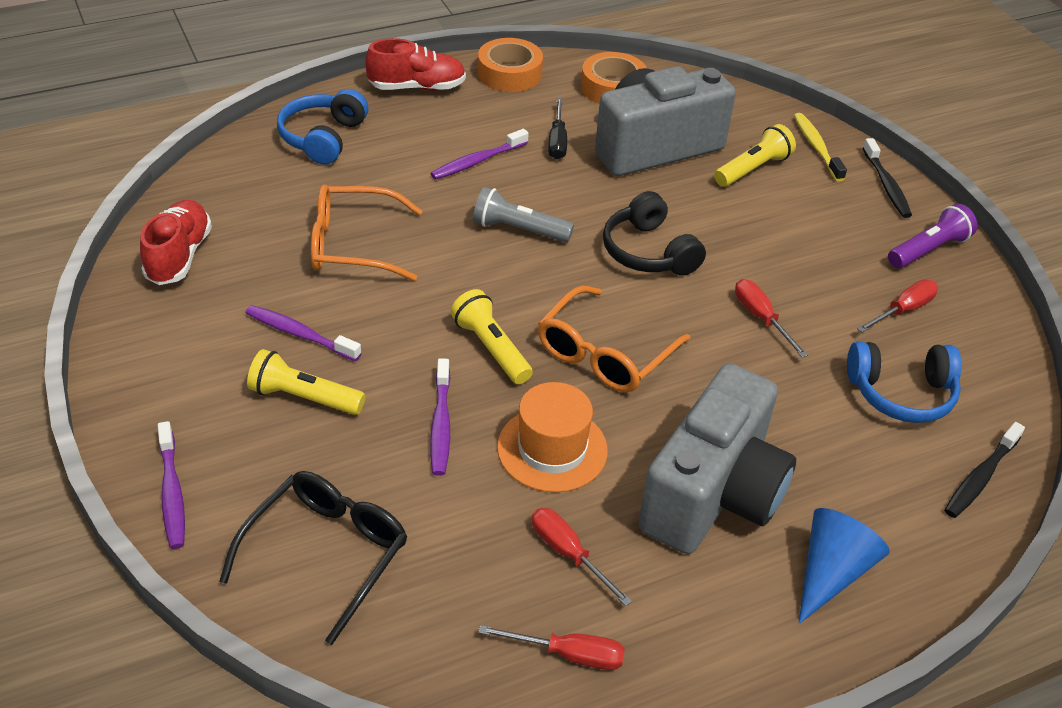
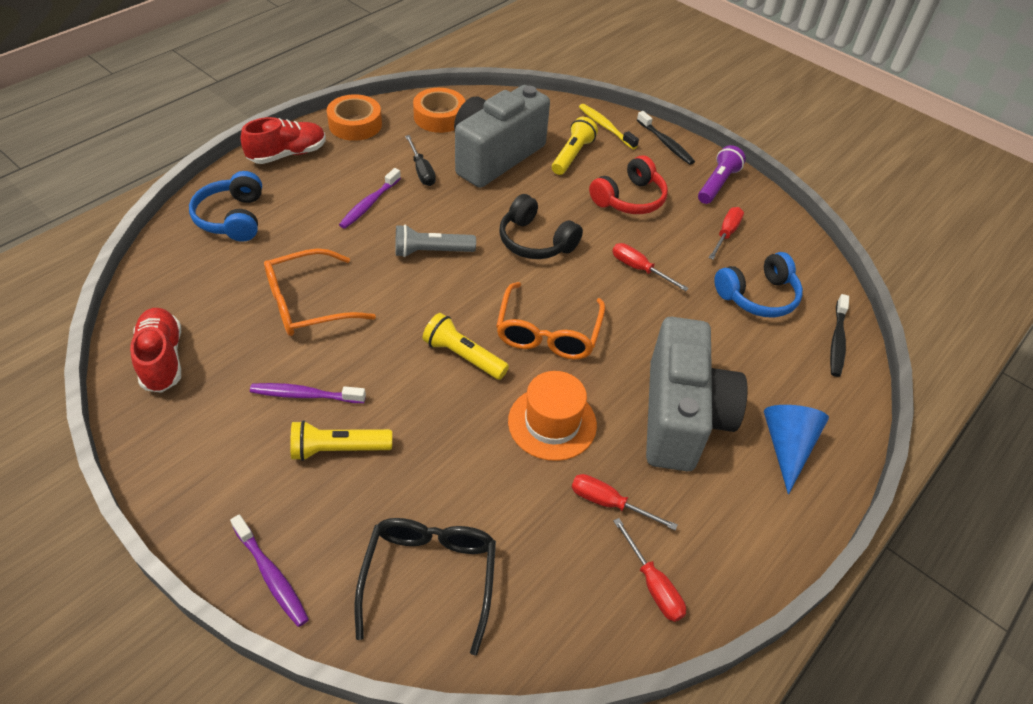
camera: 25 degrees left, 5 degrees up
purple toothbrush [430,359,451,476] -> none
red screwdriver [479,625,625,670] -> red screwdriver turned 75 degrees clockwise [613,518,686,622]
none -> red headphones [589,155,668,214]

